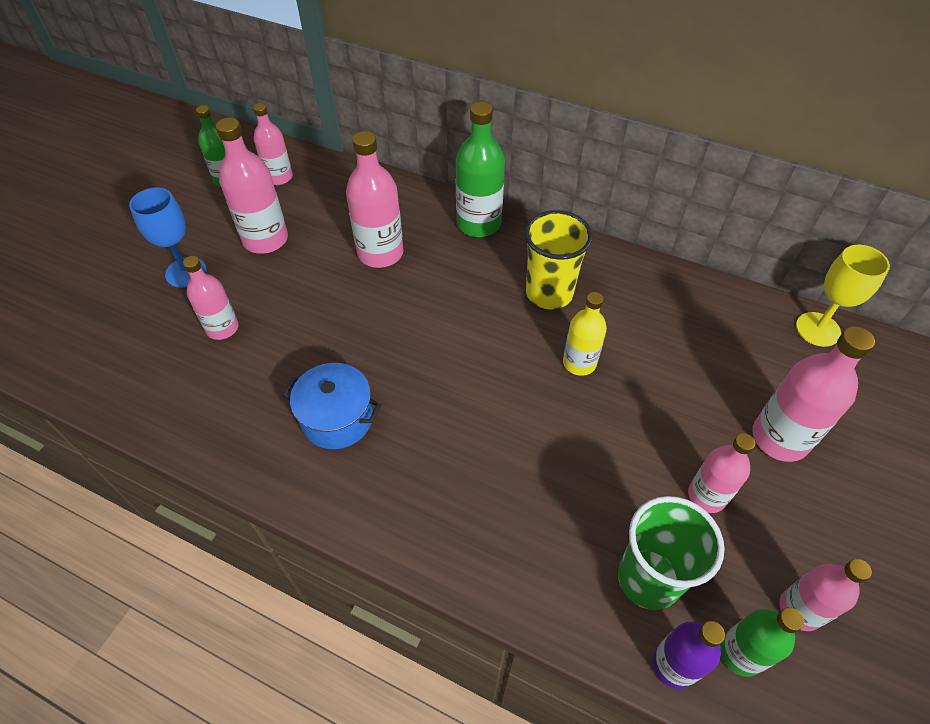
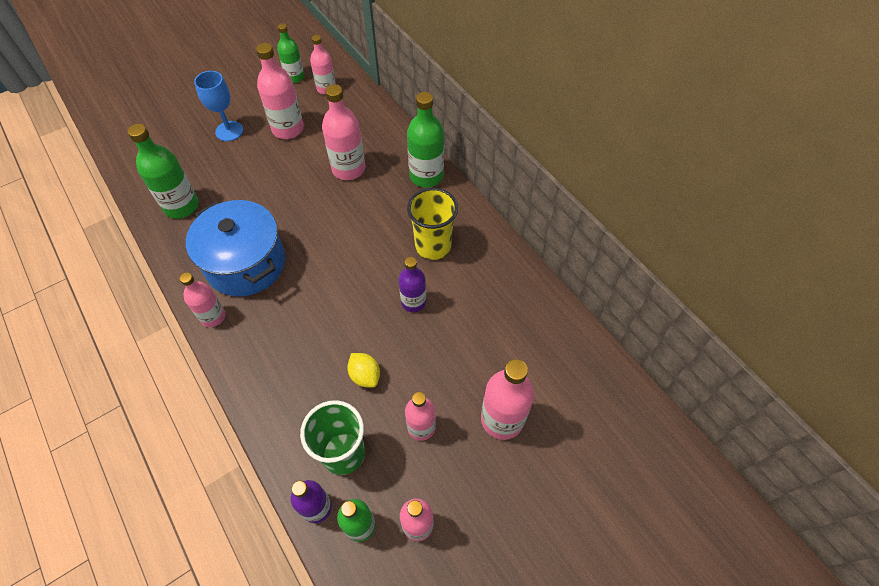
camera: 30 degrees right, 5 degrees up
pink bottle [183,256,239,340] -> pink bottle moved to [180,272,226,327]
blue pot [282,363,381,449] -> blue pot [186,200,285,297], size x1.64
yellow bottle [563,292,607,376] -> purple bottle [399,257,426,312]
yellow goblet [796,245,890,347] -> none
none -> green bottle [128,124,199,219]
none -> yellow lemon [347,353,380,388]

